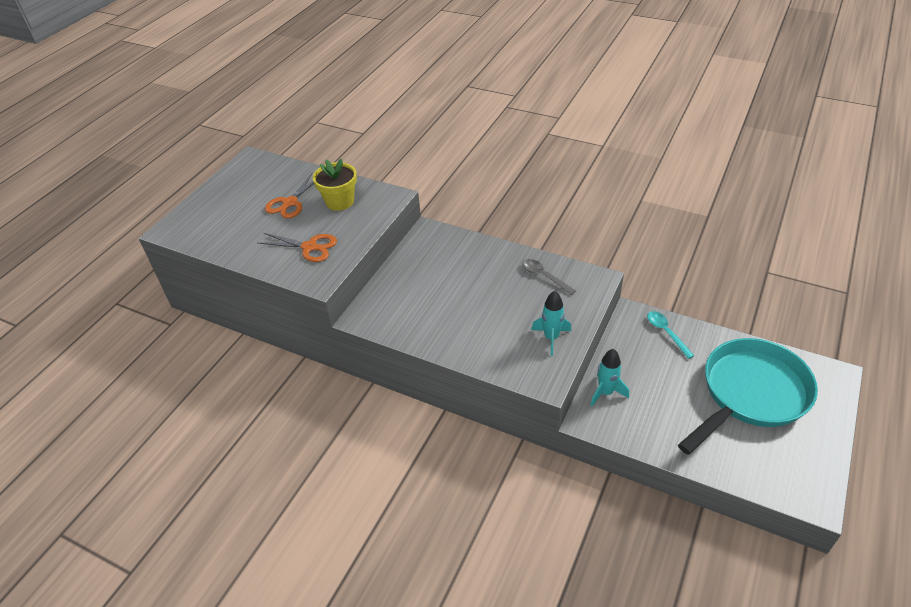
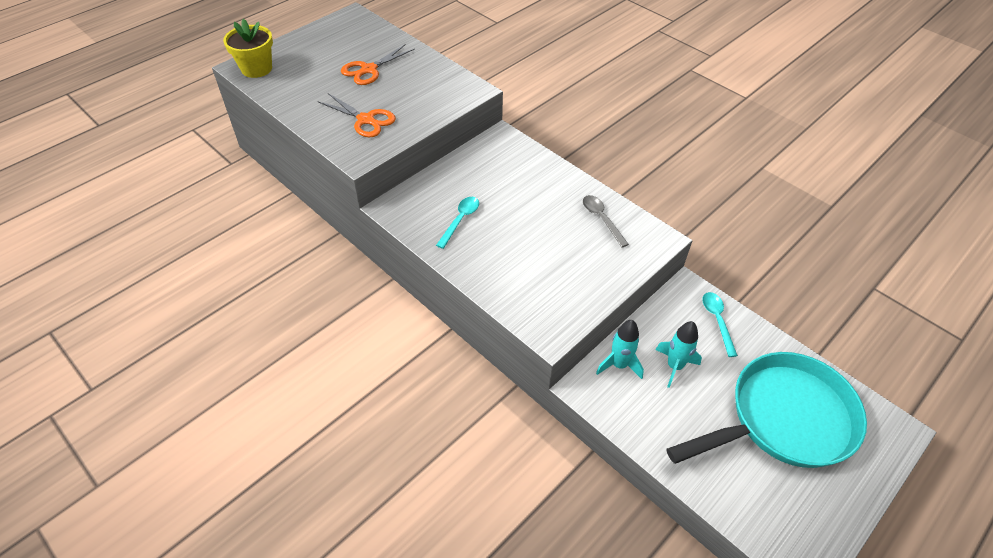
camera: 15 degrees right, 5 degrees up
yellow flower pot [313,159,357,211] -> yellow flower pot moved to [223,19,273,78]
turquoise rocket [531,291,571,356] -> turquoise rocket moved to [655,321,702,388]
none -> turquoise spoon [436,197,479,249]

